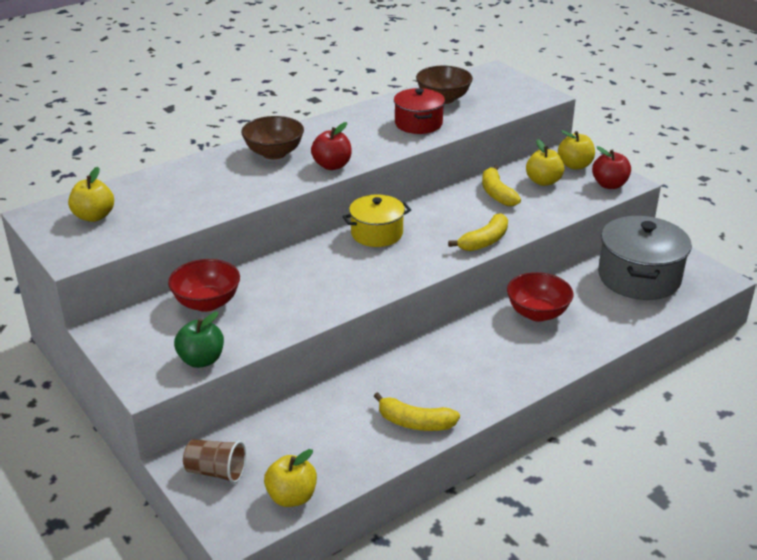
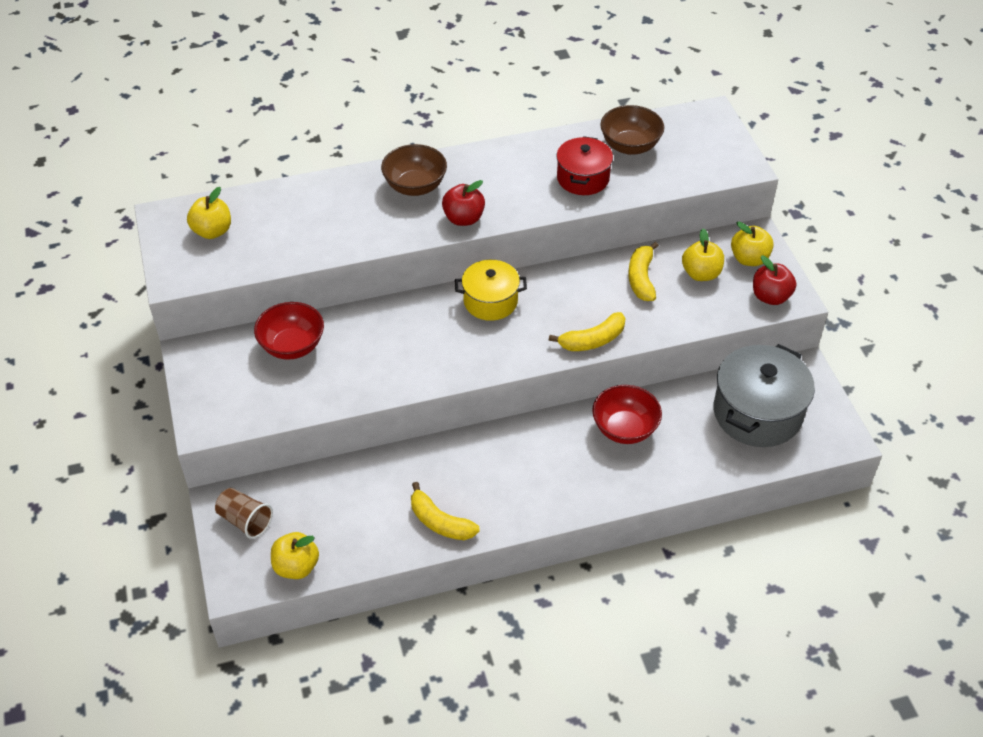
camera: 20 degrees right, 15 degrees up
green apple [174,312,224,368] -> none

